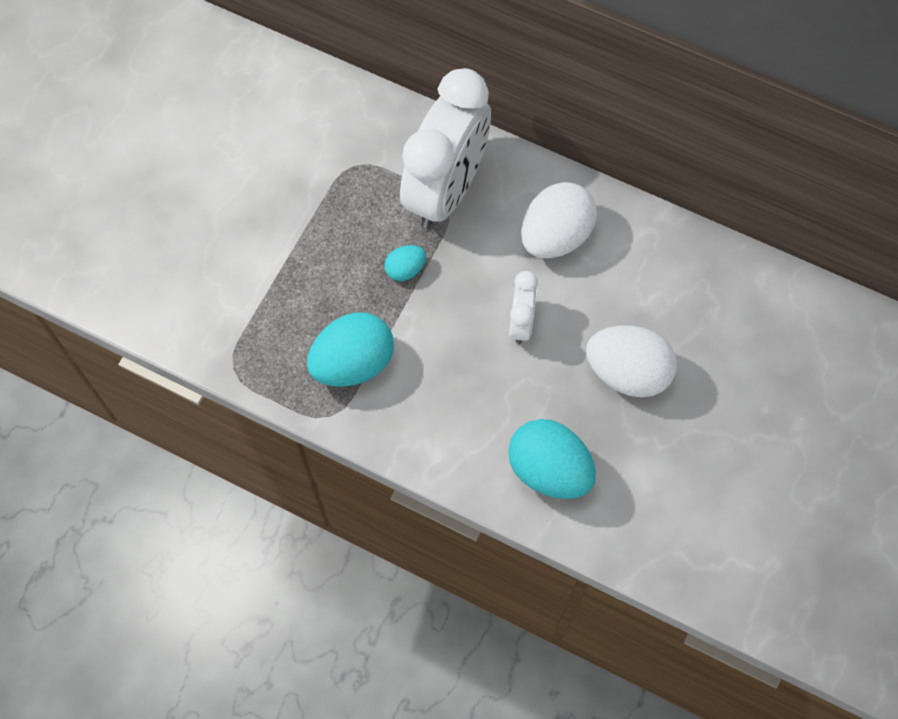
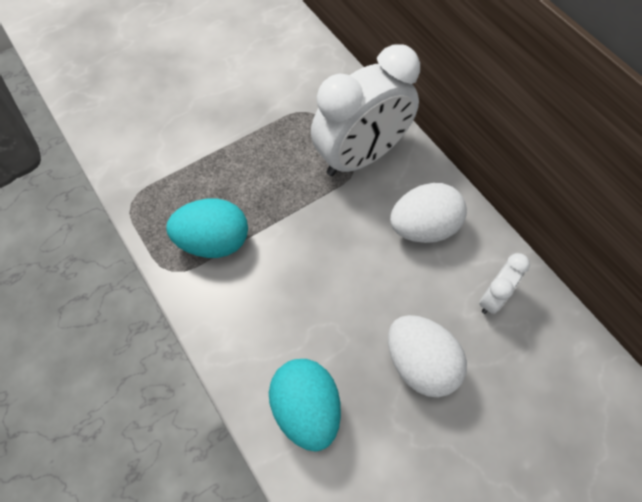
camera: 30 degrees right, 5 degrees down
turquoise egg [385,245,426,281] -> none
white clock [509,271,538,344] -> white clock moved to [479,253,530,314]

